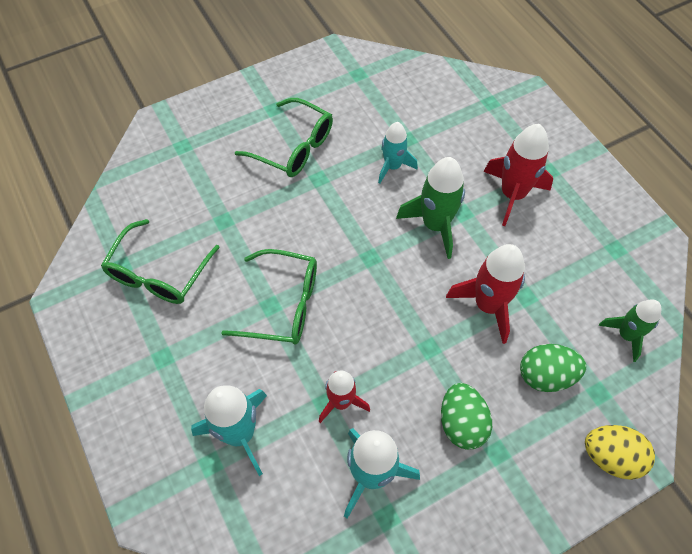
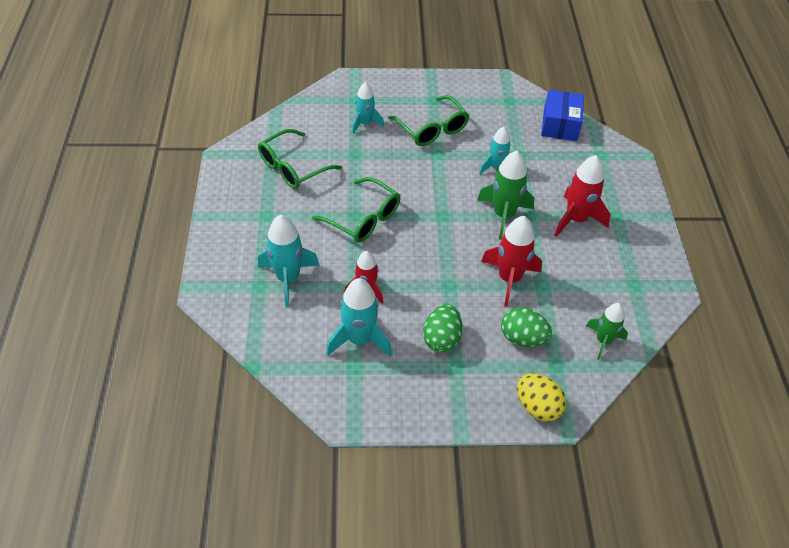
camera: 25 degrees right, 10 degrees down
none -> turquoise rocket [352,82,384,134]
none -> blue box [541,90,584,141]

